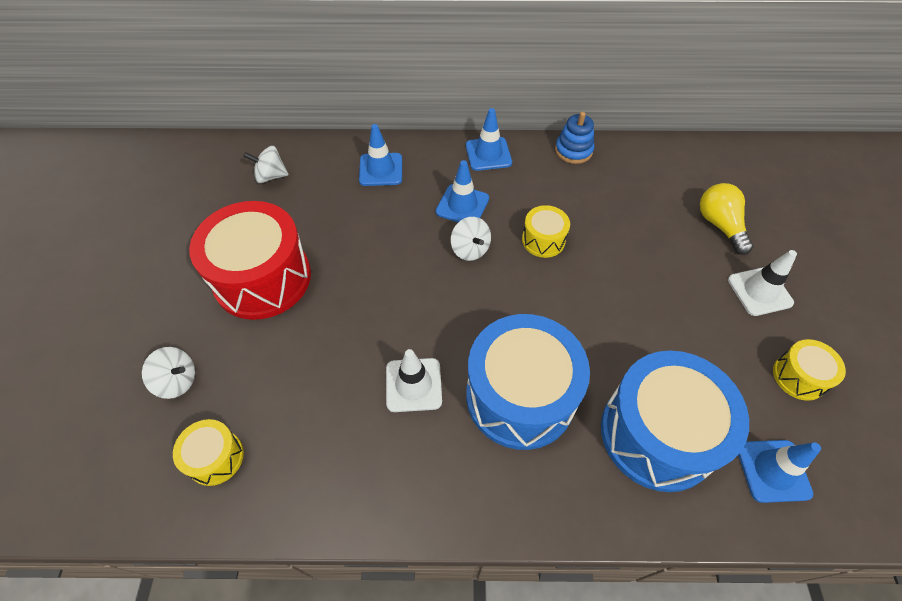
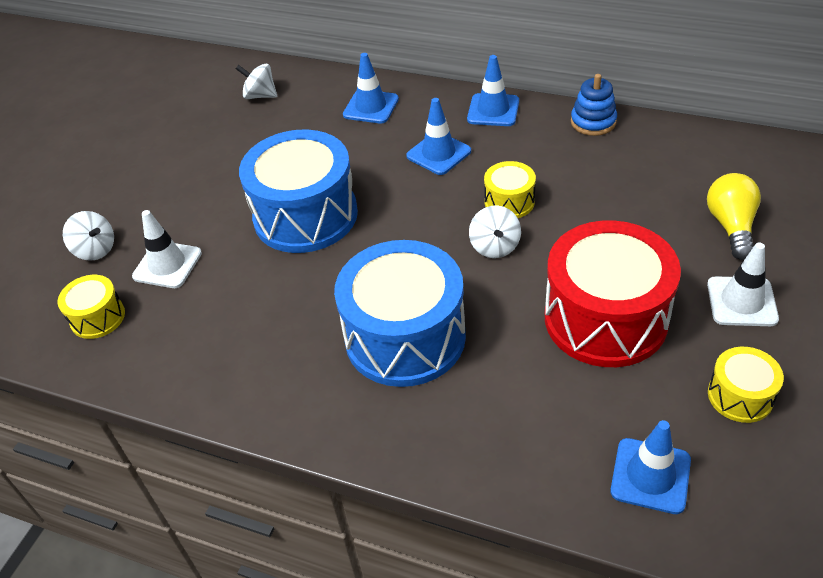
camera: 25 degrees right, 10 degrees down
red drum [189,201,311,320] -> red drum moved to [545,221,681,367]
white traffic cone [386,349,442,412] -> white traffic cone moved to [132,210,202,288]
white spinning top [451,217,491,261] -> white spinning top moved to [469,205,521,258]
blue drum [601,351,749,492] -> blue drum moved to [239,130,358,253]

